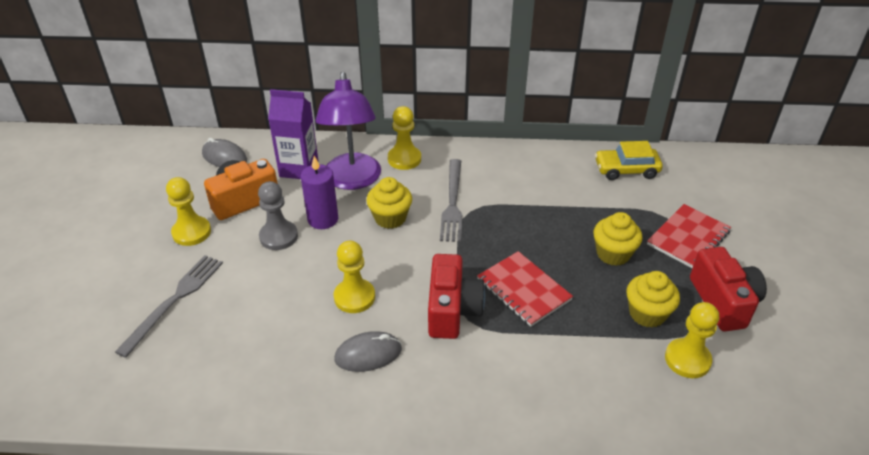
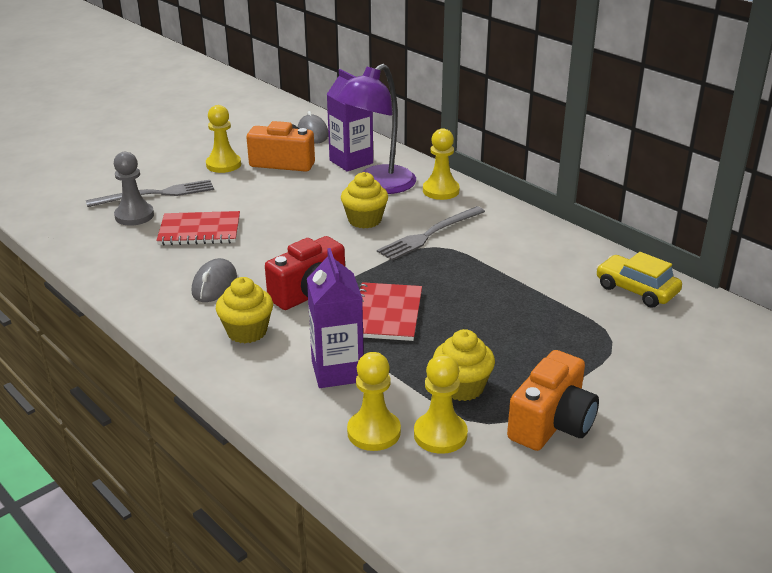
camera: 45 degrees right, 10 degrees down
grey pawn [258,181,298,250] -> grey pawn moved to [114,152,154,226]
purple candle [301,156,338,229] -> none
yellow pawn [334,241,375,313] -> yellow pawn moved to [347,352,401,451]
grey mouse [334,331,402,372] -> grey mouse turned 75 degrees clockwise [192,258,237,302]
yellow cupcake [593,212,642,266] -> yellow cupcake moved to [216,277,273,343]
red notebook [647,204,731,268] -> red notebook moved to [156,211,240,245]
red camera [690,247,767,332] -> orange camera [507,350,599,451]
none -> purple carton [307,248,364,388]

